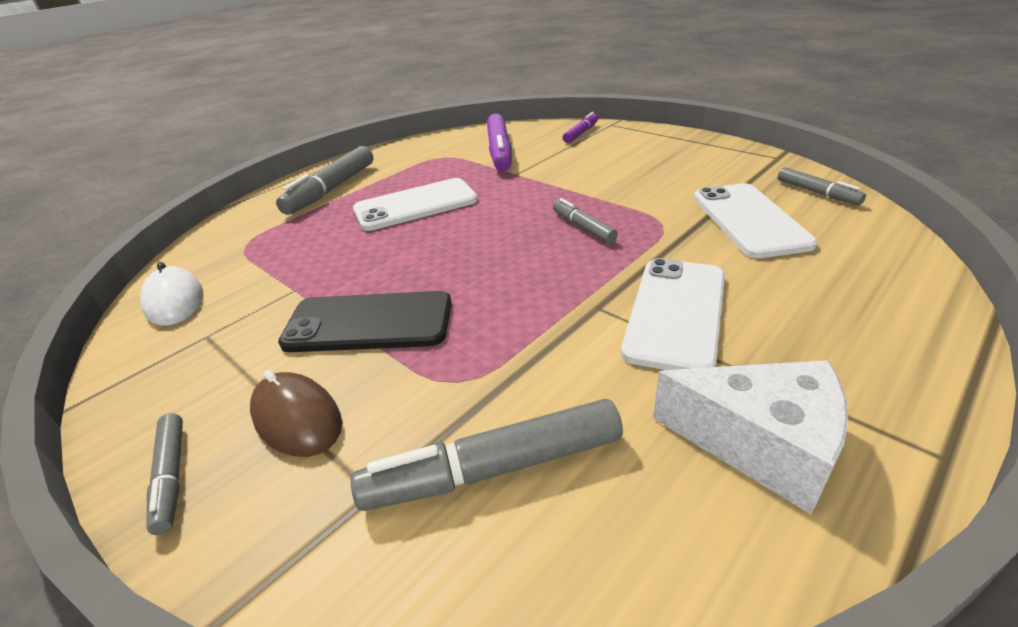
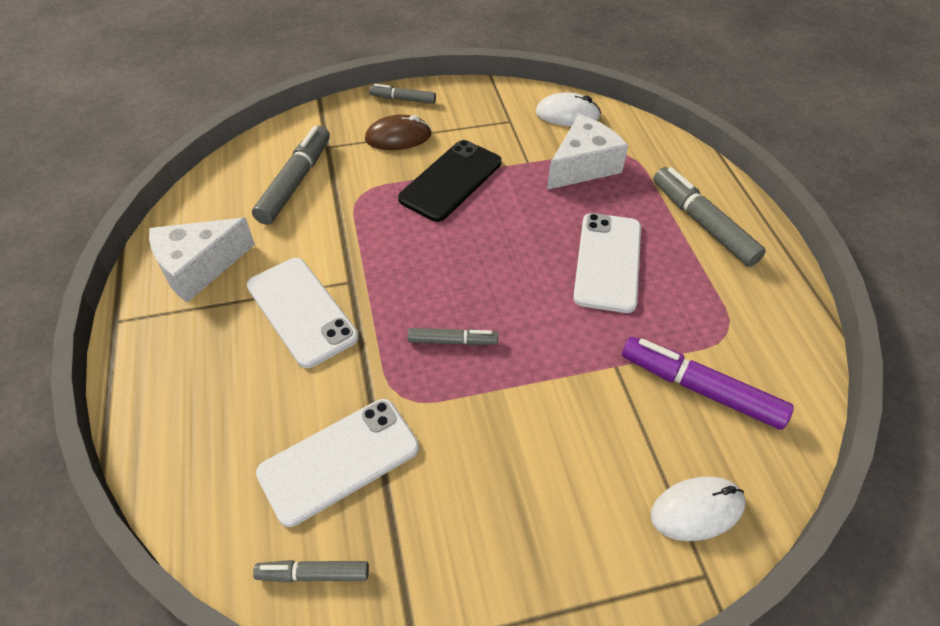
camera: 120 degrees right, 15 degrees up
purple marker [563,112,598,143] -> white mouse [650,476,746,541]
white phone [694,183,817,258] -> white phone turned 60 degrees counterclockwise [256,399,419,527]
none -> white cheese [547,114,628,190]

